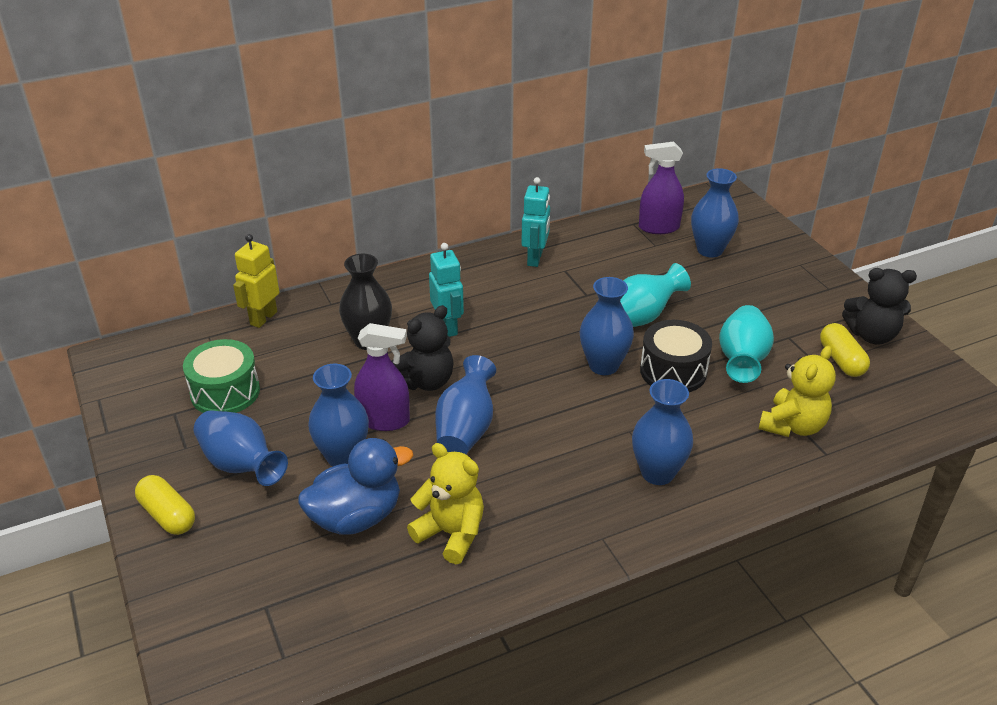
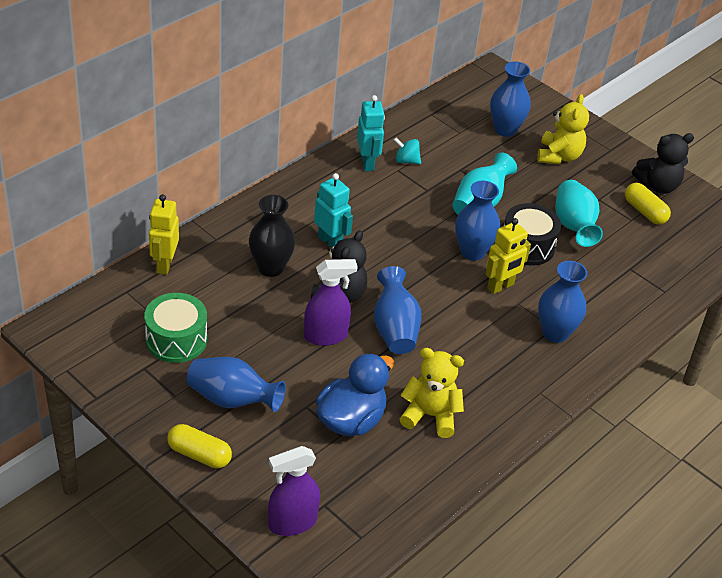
camera: 25 degrees left, 5 degrees up
blue vase [308,364,369,467] -> none
purple spray bottle [639,142,684,234] -> purple spray bottle moved to [268,446,320,536]
yellow teddy bear [759,346,836,437] -> yellow teddy bear moved to [537,94,589,164]
none -> turquoise spinning top [394,138,421,164]
none -> yellow robot [486,218,531,294]

